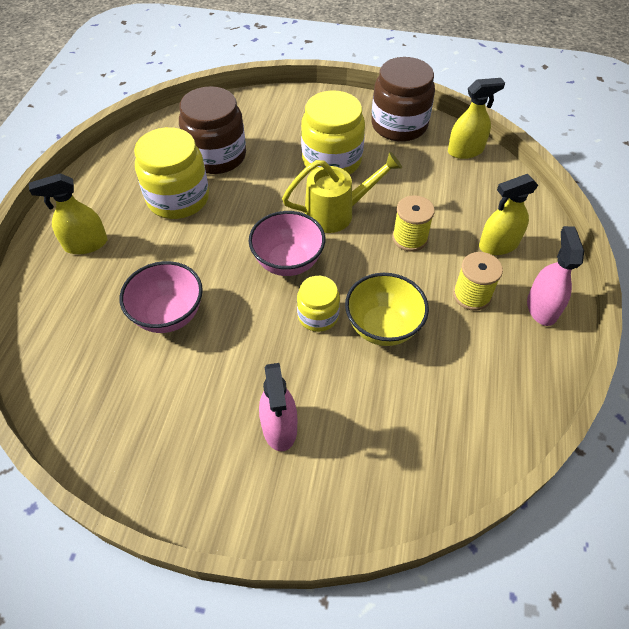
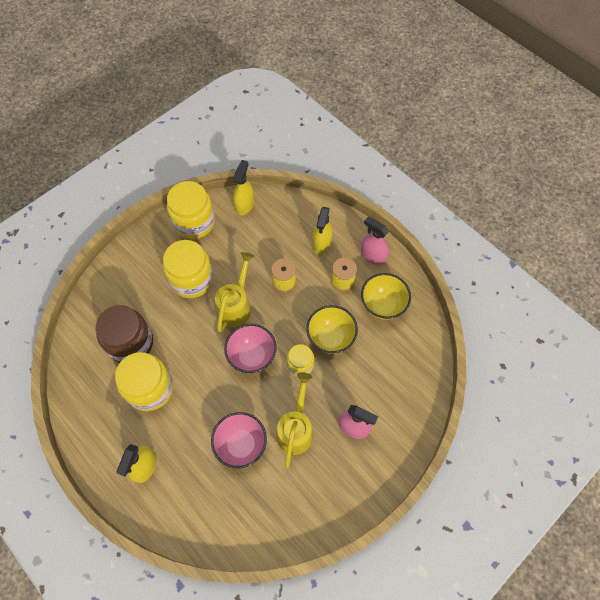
camera: 55 degrees left, 10 degrees up
brown jar [371,57,435,142] -> yellow jar [167,181,215,239]
none -> yellow watering can [276,372,313,468]
none -> yellow bowl [361,273,411,320]

